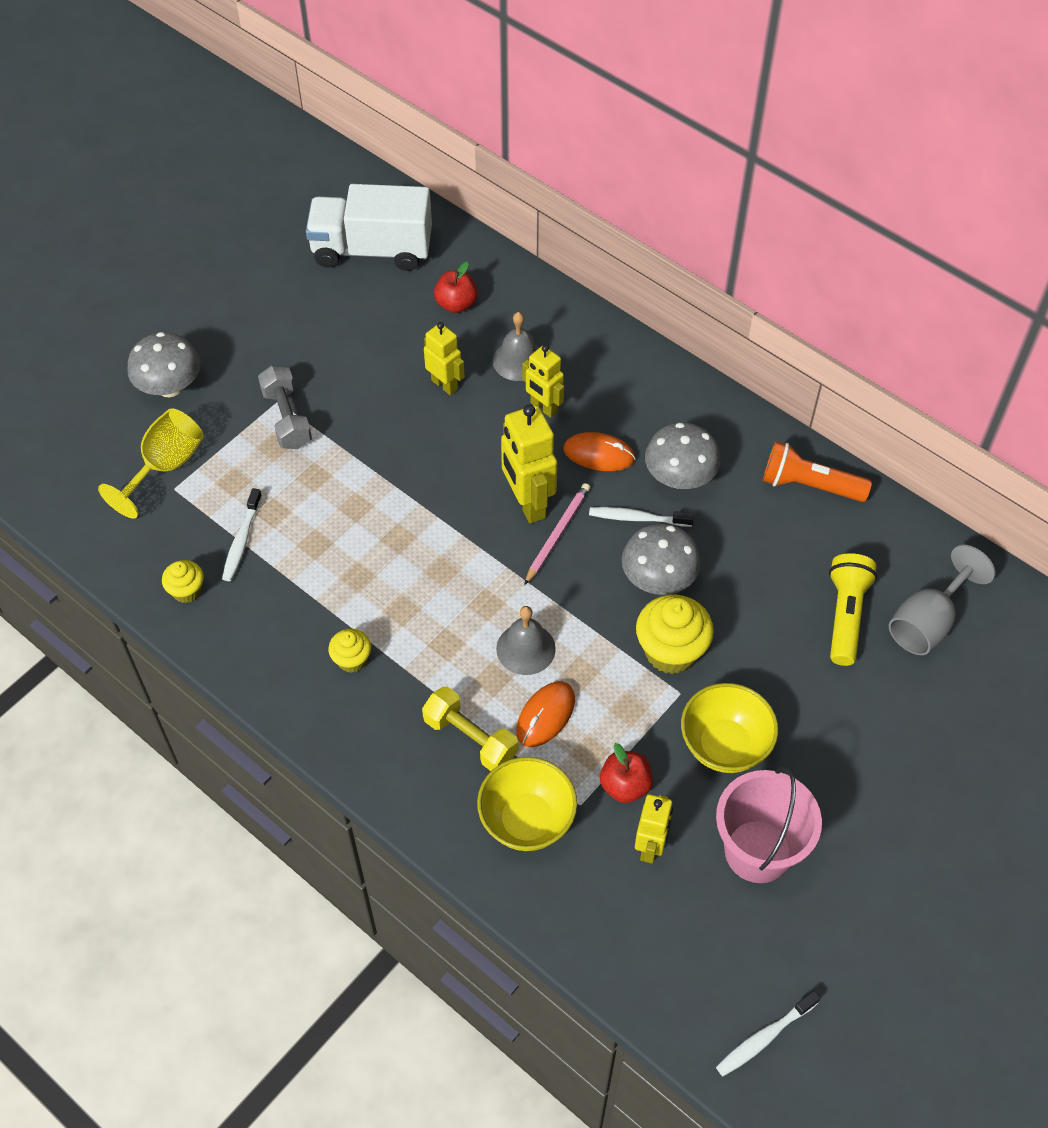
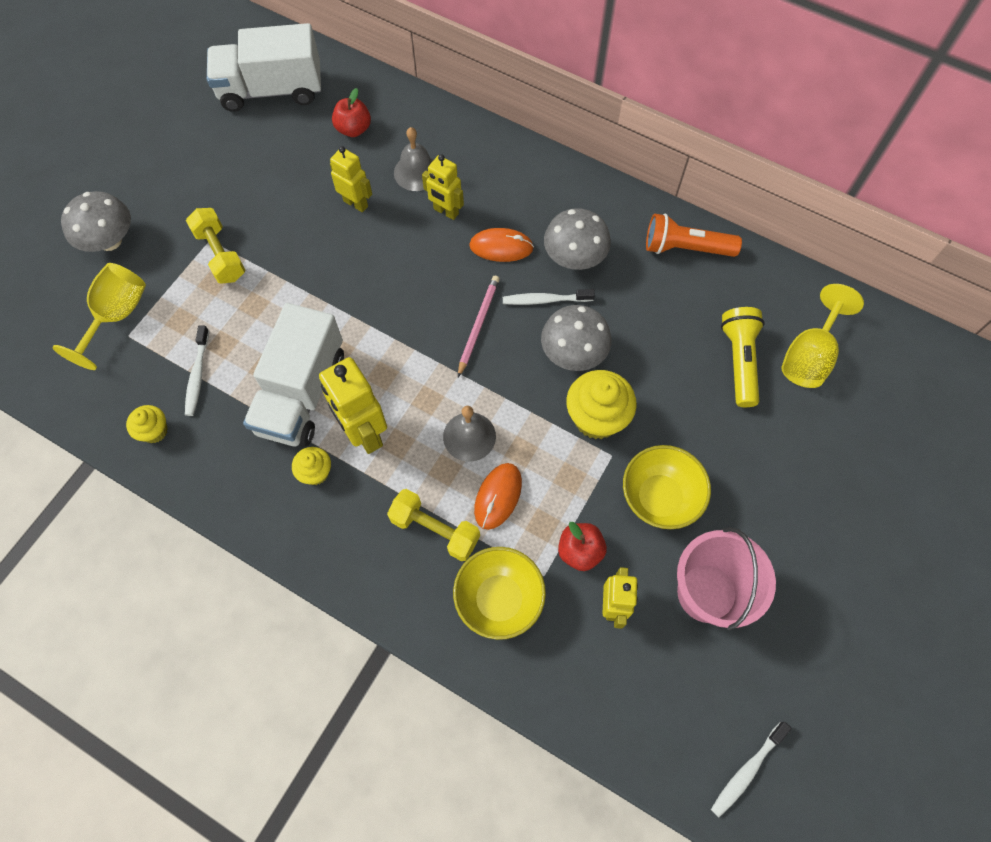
camera: 10 degrees left, 10 degrees up
grey dumbbell [258,365,312,449] -> yellow dumbbell [186,208,245,284]
yellow robot [501,405,557,523] -> yellow robot moved to [319,357,387,454]
grey goblet [889,545,996,655] -> yellow goblet [781,284,864,388]
none -> white truck [243,303,344,447]

